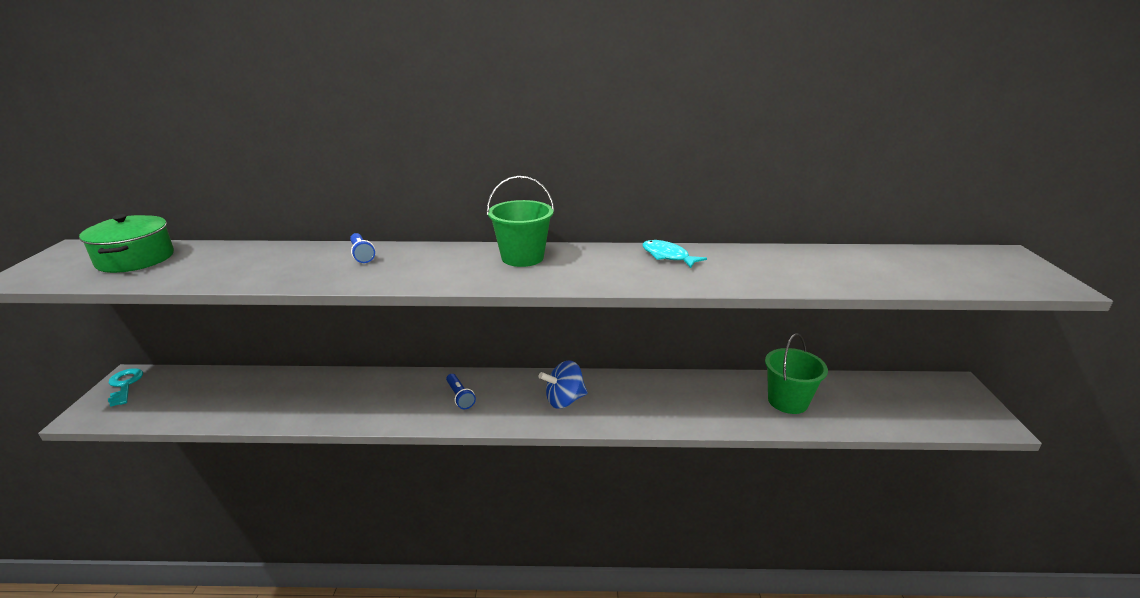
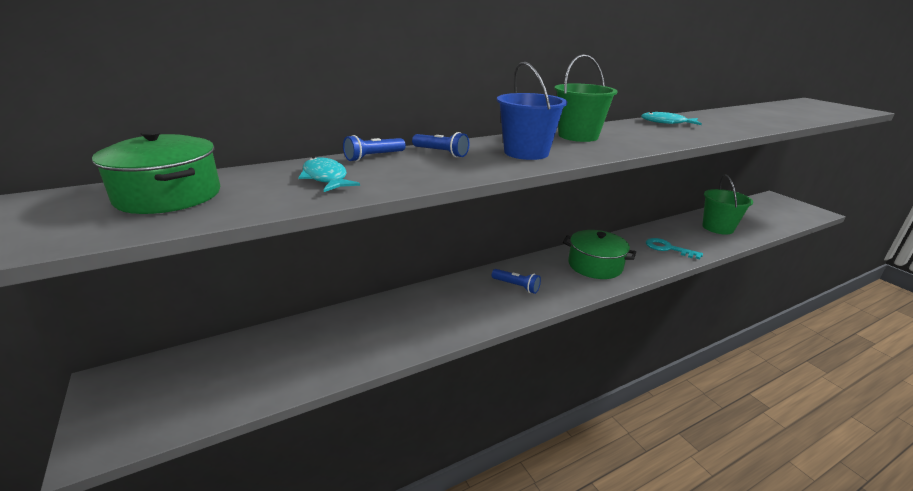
camera: 30 degrees left, 0 degrees up
turquoise key [108,368,143,407] -> turquoise key moved to [646,238,703,259]
blue spinning top [539,361,588,409] -> green pot [563,230,636,279]
none -> turquoise fish [298,157,360,192]
none -> blue flashlight [343,135,406,162]
none -> blue bucket [497,62,567,160]

